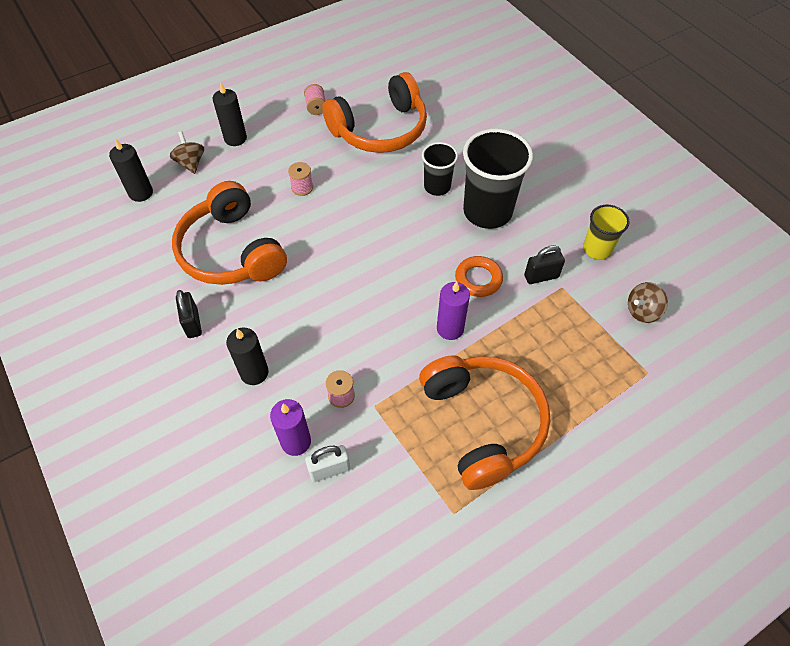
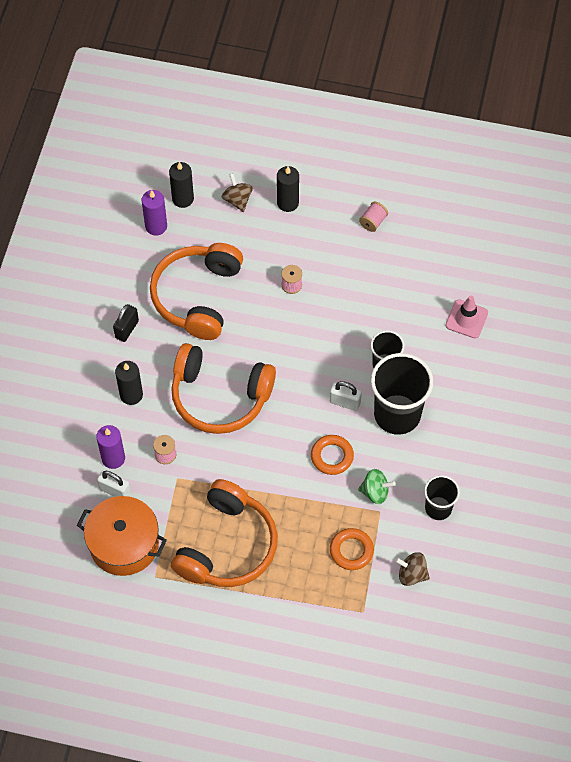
camera: 45 degrees right, 5 degrees up
brown spinning top [170,131,204,174] -> brown spinning top turned 45 degrees counterclockwise [222,173,253,212]
orange headphones [322,72,427,153] -> orange headphones moved to [171,343,276,434]
purple candle [437,281,470,340] -> purple candle moved to [142,190,167,236]
black padlock [524,245,565,284] -> green spinning top [358,469,396,504]
yellow cup [583,205,630,260] -> black cup [424,475,460,520]
none -> orange pot [77,496,167,576]
none -> white padlock [330,381,362,411]
none -> orange ring [330,528,374,570]
none -> pink traffic cone [446,296,488,338]

